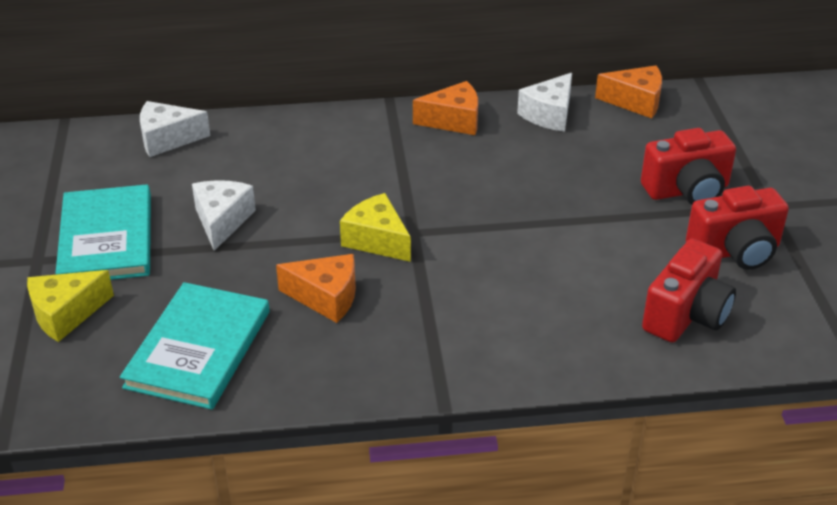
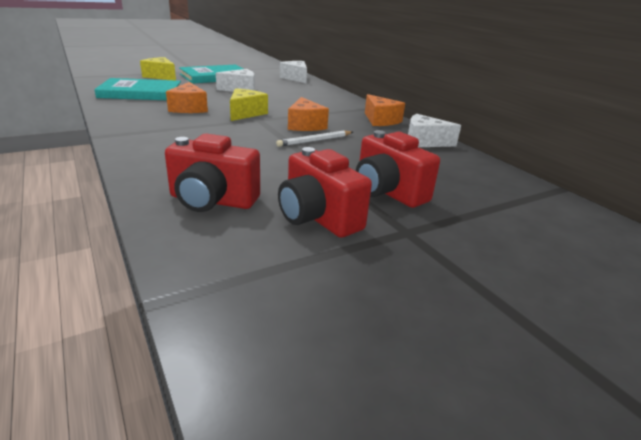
camera: 65 degrees right, 10 degrees down
orange cheese [595,66,662,118] -> orange cheese moved to [288,97,329,131]
none -> white pencil [276,130,353,147]

